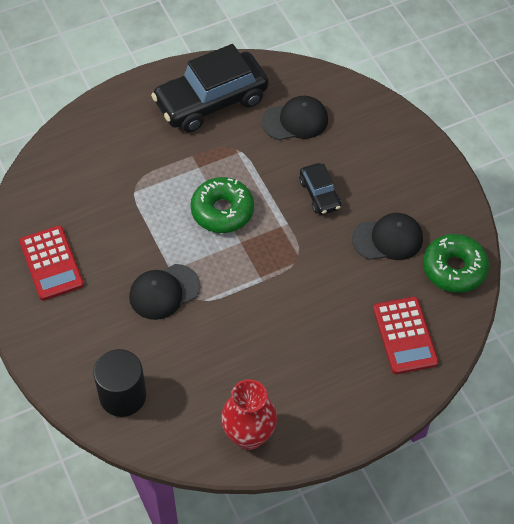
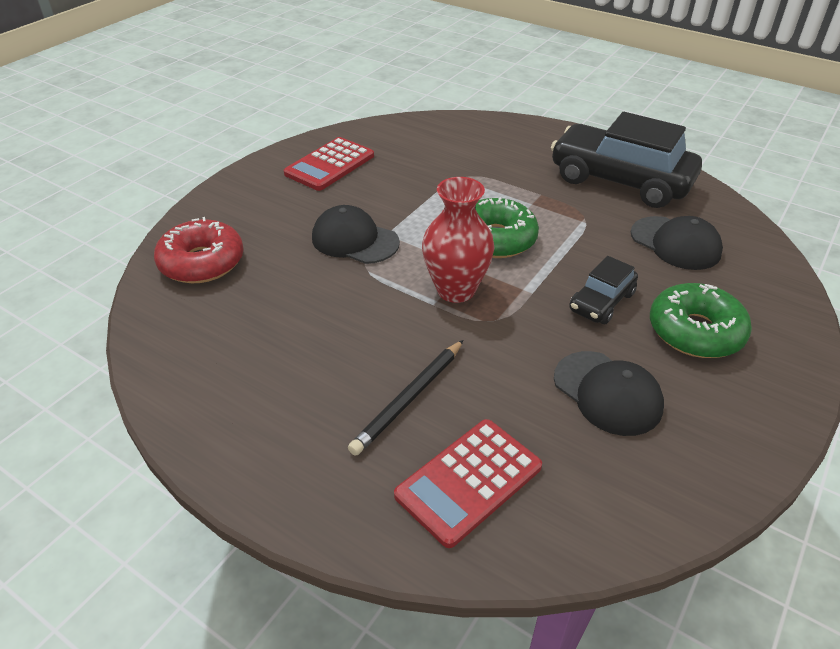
camera: 60 degrees right, 15 degrees down
black cylinder [93,349,146,417] -> red donut [154,217,244,283]
red vase [221,379,277,450] -> red vase moved to [422,177,495,303]
green donut [423,234,489,293] -> green donut moved to [650,283,752,358]
none -> black pencil [348,340,463,456]

